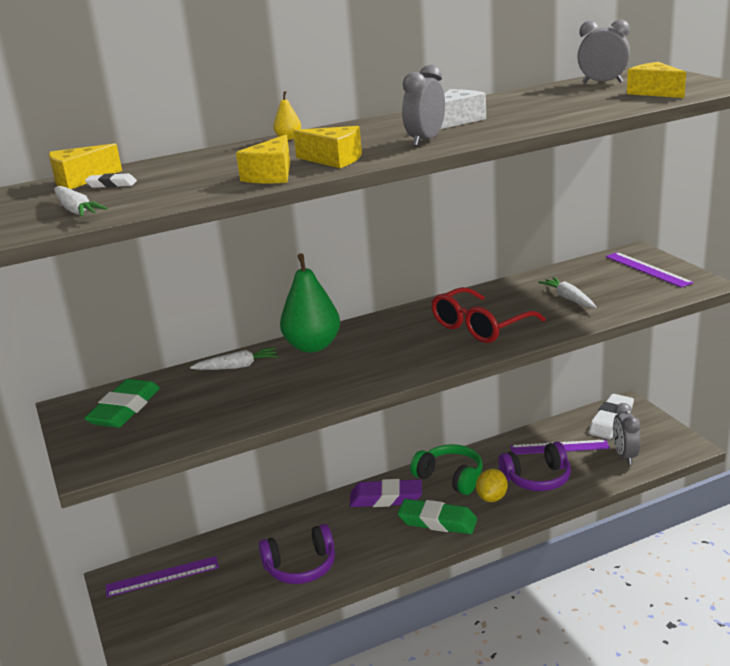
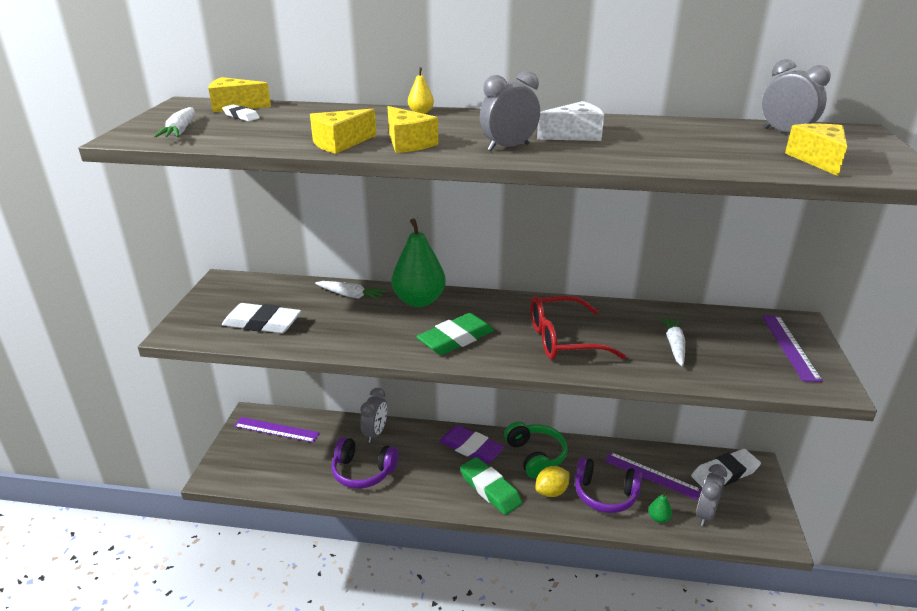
camera: 30 degrees right, 5 degrees up
green eraser [84,379,160,428] -> green eraser moved to [416,313,494,355]
none -> white eraser [222,303,301,333]
none -> grey clock [360,388,387,443]
none -> green pear [649,492,672,523]

